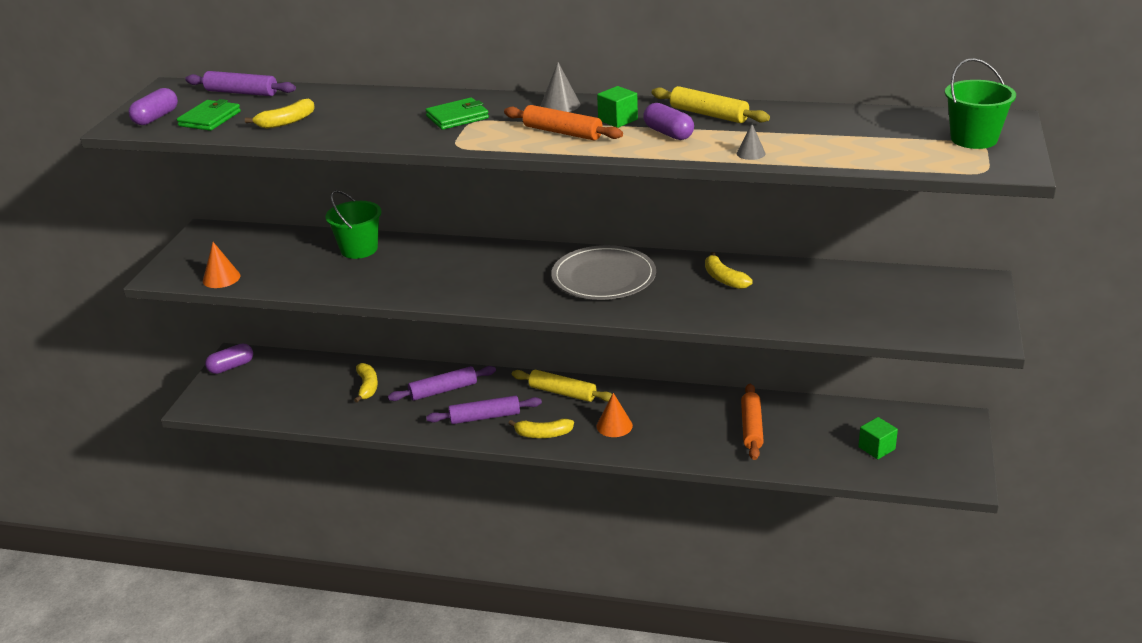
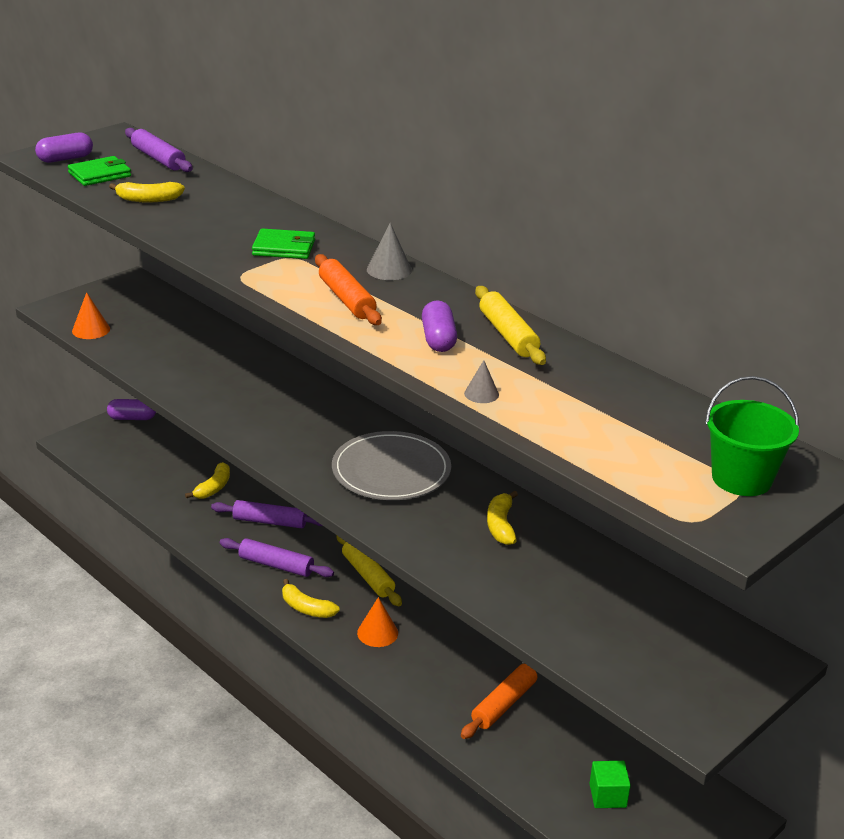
camera: 30 degrees right, 0 degrees up
green bucket [325,190,382,259] -> none
green cube [597,86,638,128] -> none

